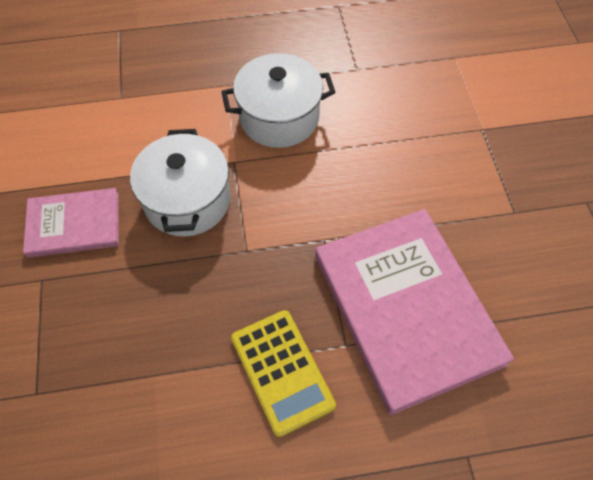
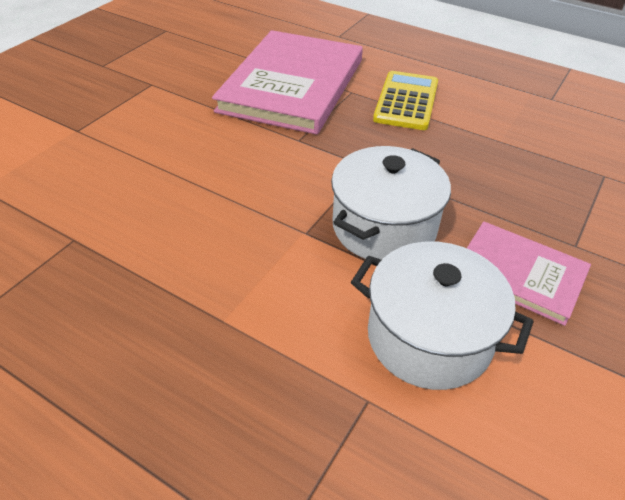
camera: 140 degrees left, 15 degrees down
white pot [221,53,335,148] -> white pot moved to [351,241,534,390]

